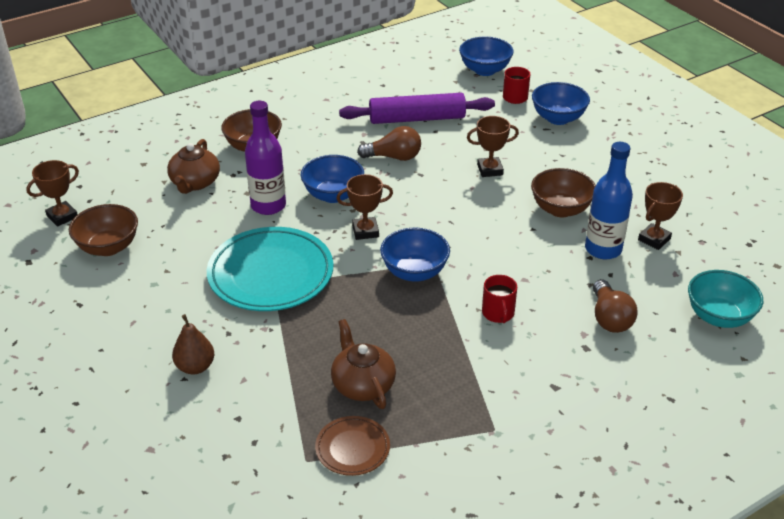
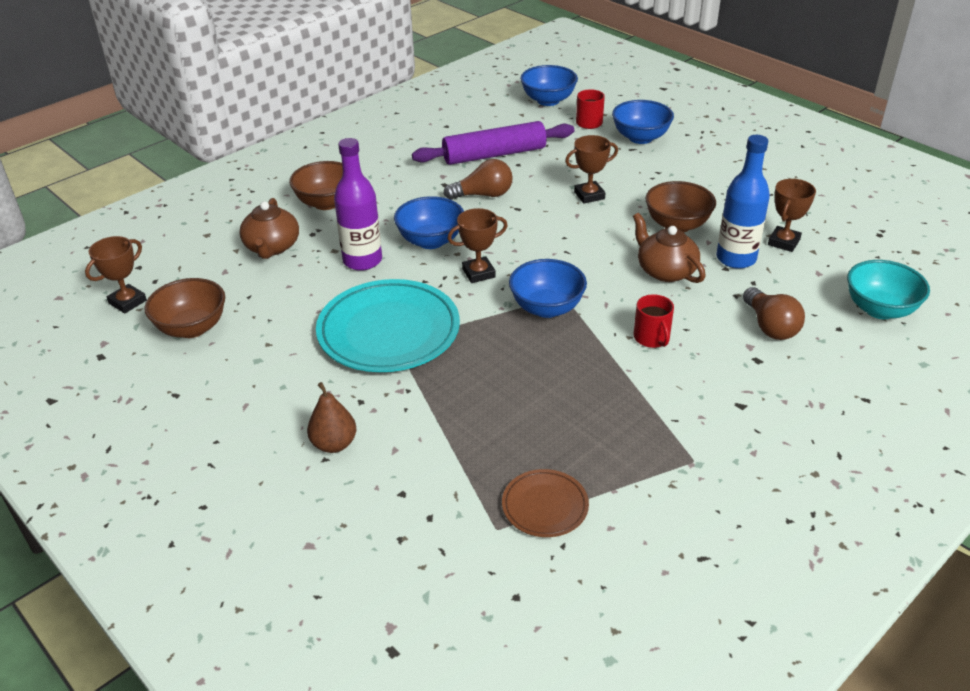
camera: 10 degrees left, 0 degrees up
brown teapot [331,319,396,409] -> brown teapot moved to [633,213,706,283]

